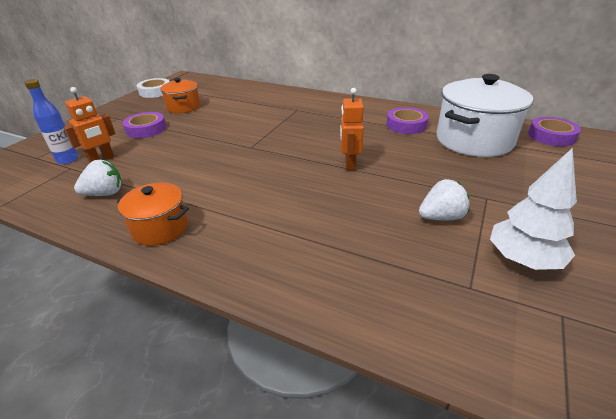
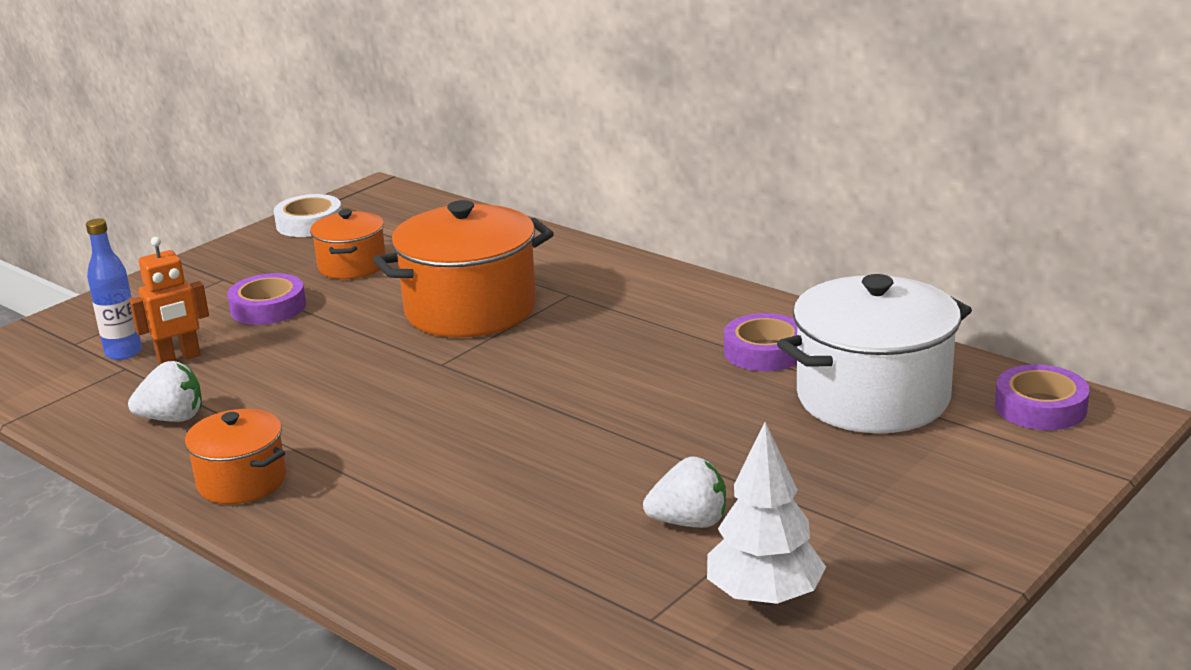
camera: 15 degrees right, 10 degrees down
orange robot [340,88,364,171] -> none
none -> orange pot [373,200,554,338]

